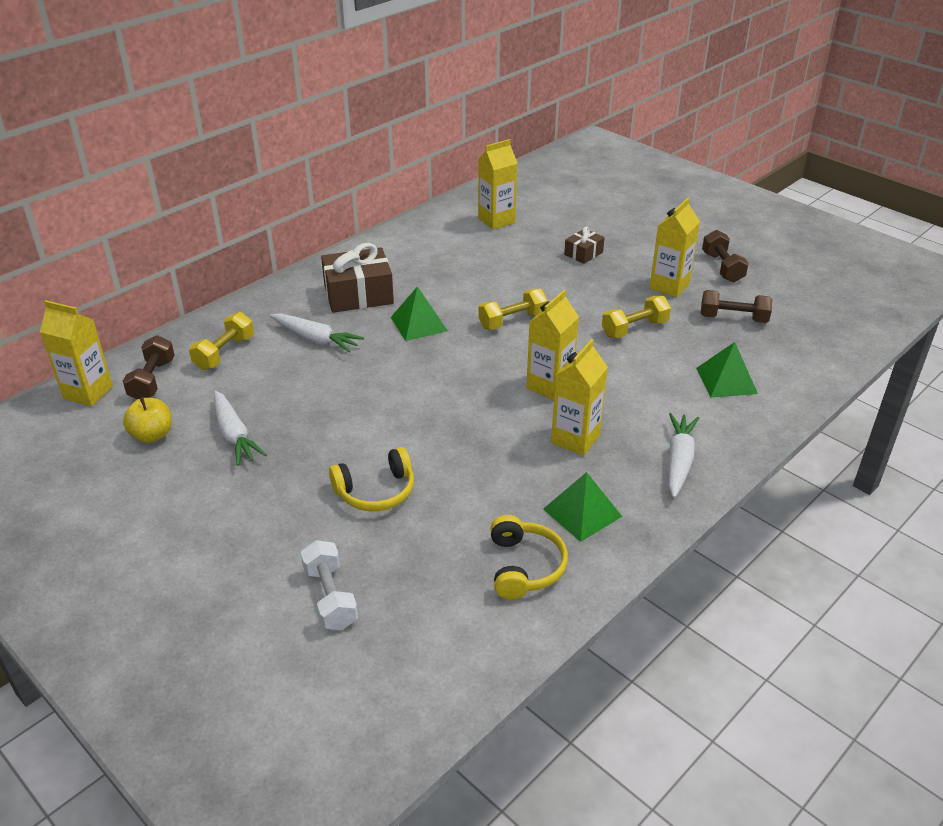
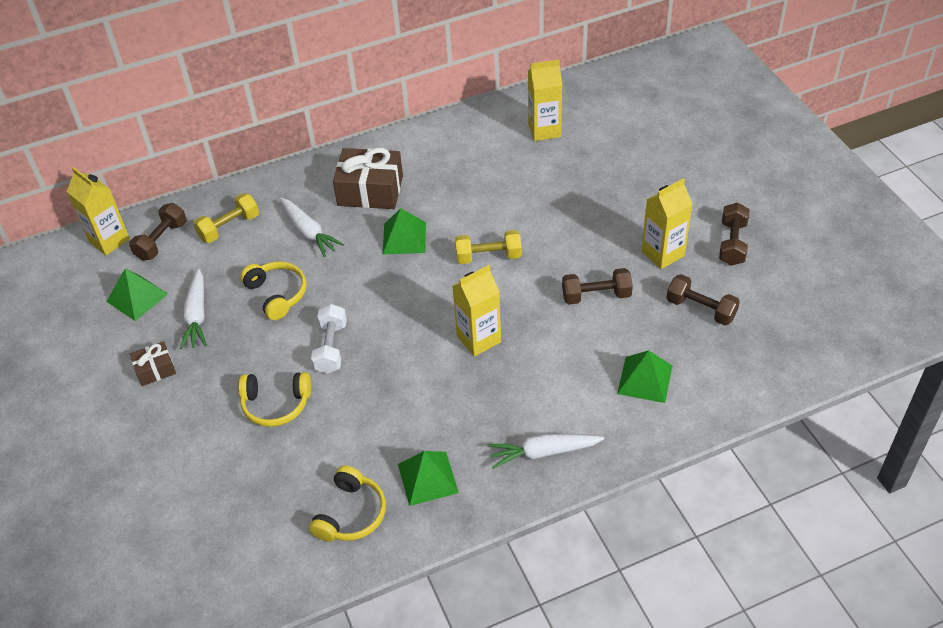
camera: 25 degrees right, 10 degrees up
yellow apple [123,398,172,443] -> green pyramid [106,269,168,321]
white dumbbell [300,540,358,630] -> white dumbbell moved to [311,304,347,374]
yellow carton [551,339,608,456] -> none
brown gift [564,227,605,264] -> brown gift moved to [130,341,176,386]
yellow dumbbell [602,296,671,338] -> brown dumbbell [562,268,633,304]
white carrot [669,413,699,498] -> white carrot turned 135 degrees counterclockwise [487,434,604,469]
none -> yellow headphones [240,262,307,320]

